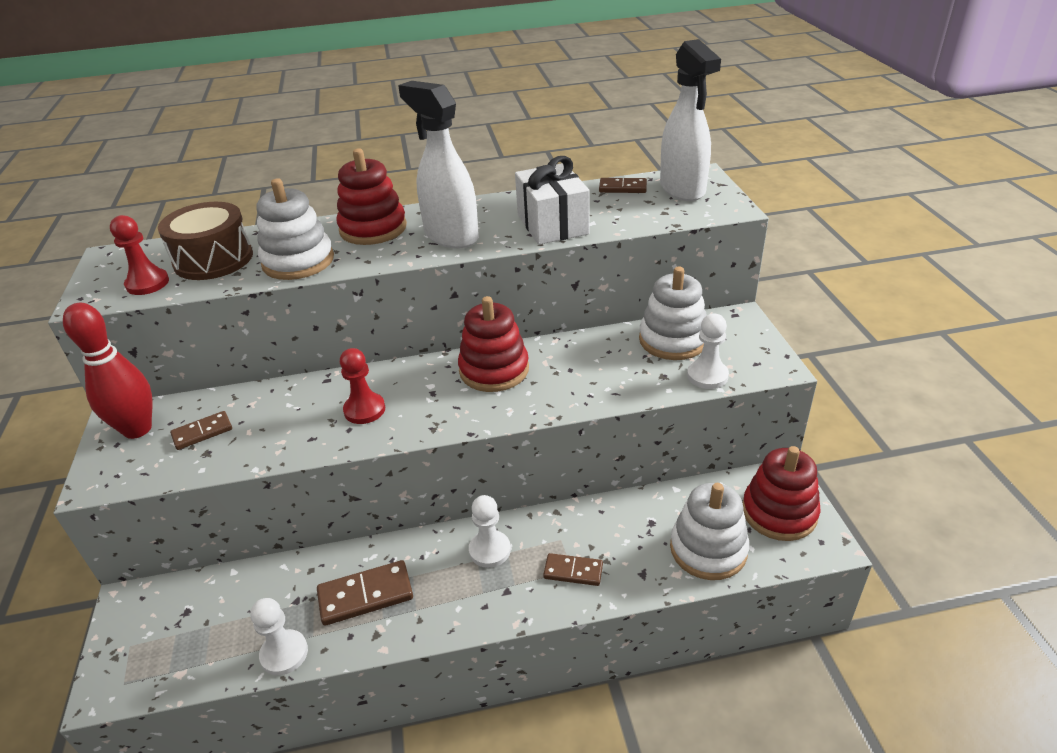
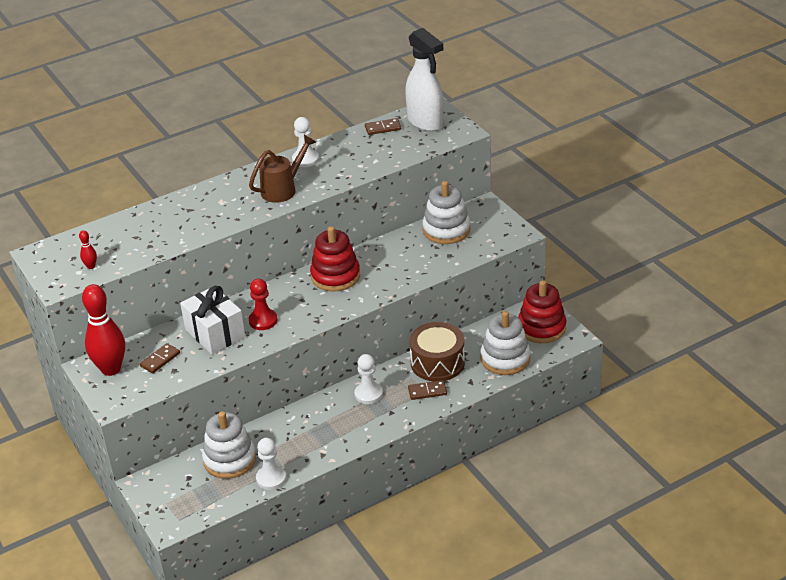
camera: 20 degrees left, 0 degrees up
red pawn [110,215,169,295] -> red bowling pin [79,230,97,269]
brown drum [158,202,253,280] -> brown drum moved to [409,322,465,381]
white stacking toy [256,178,334,280] -> white stacking toy moved to [202,411,256,479]
brown domino [317,560,413,626] -> none
red stacking toy [336,148,407,245] -> none
white spray bottle [398,81,479,249] -> brown watering can [249,135,316,203]
white gift [515,156,590,245] -> white gift moved to [180,286,246,354]
white pawn [687,314,729,389] -> white pawn moved to [292,117,319,167]

